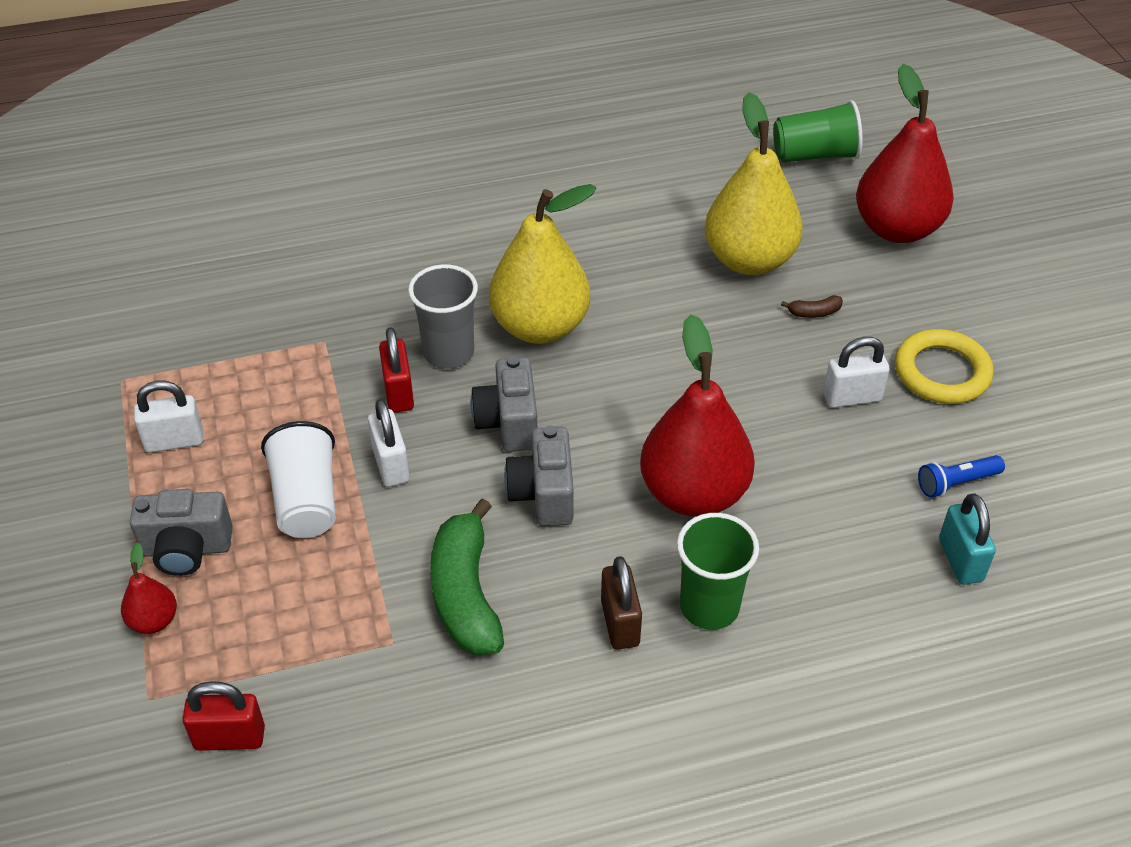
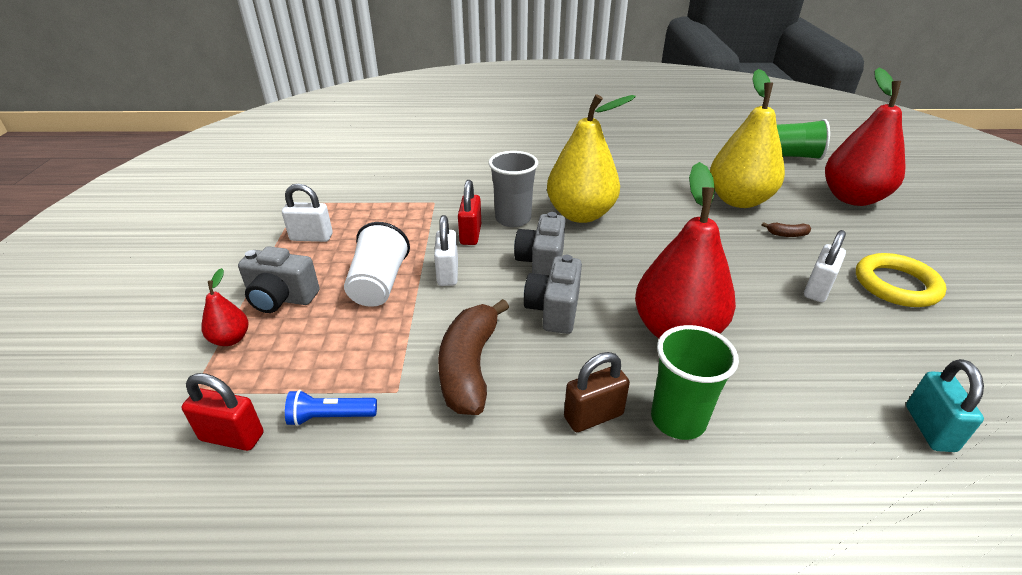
camera: 15 degrees right, 10 degrees down
green banana [430,499,504,656] -> brown banana [438,299,509,415]
brown padlock [601,556,642,650] -> brown padlock turned 60 degrees clockwise [564,352,630,432]
white padlock [823,337,890,408] -> white padlock turned 60 degrees counterclockwise [804,230,846,302]
blue flashlight [918,455,1005,498] -> blue flashlight moved to [285,390,377,426]

